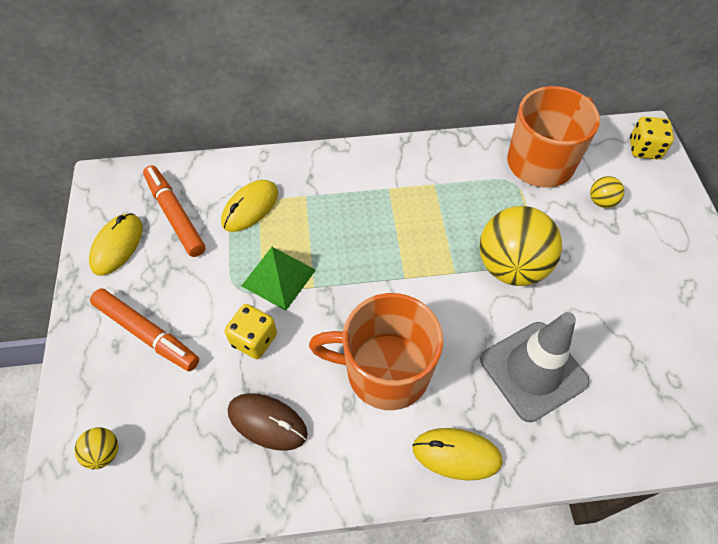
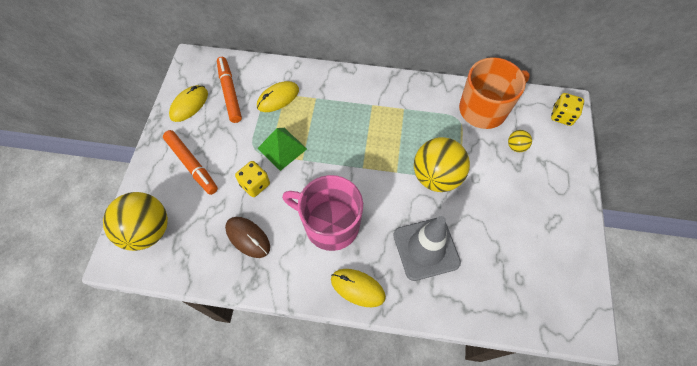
camera: 15 degrees right, 5 degrees up
yellow ball [74,427,118,469] -> yellow ball [103,192,168,251], size x2.28
orange mug [309,293,443,410] -> pink mug [282,175,363,251]

